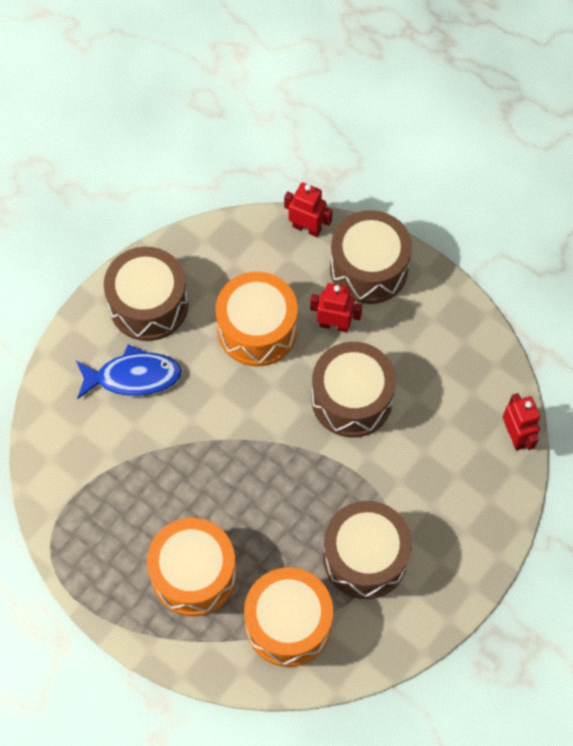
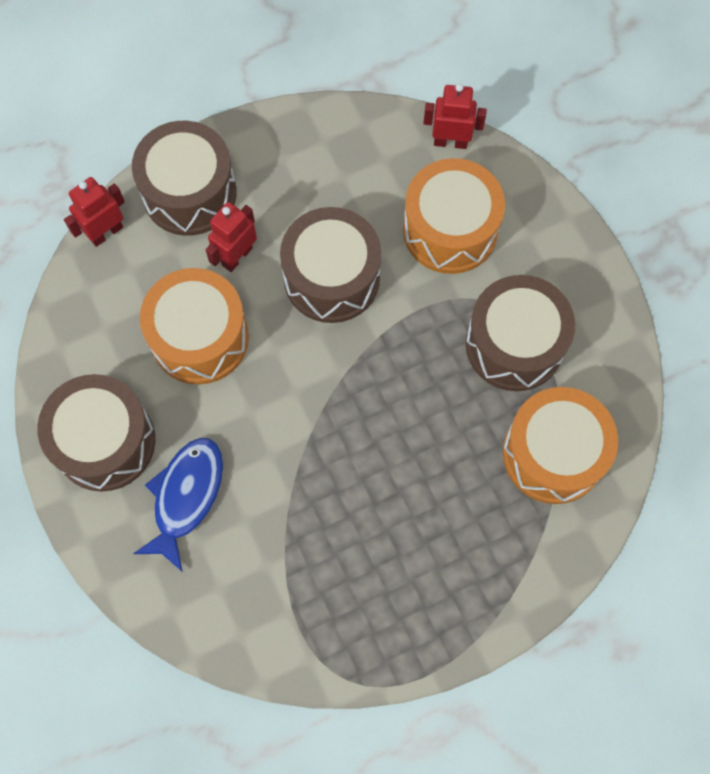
camera: 65 degrees left, 5 degrees up
orange drum [147,518,237,616] -> orange drum moved to [403,158,505,274]

